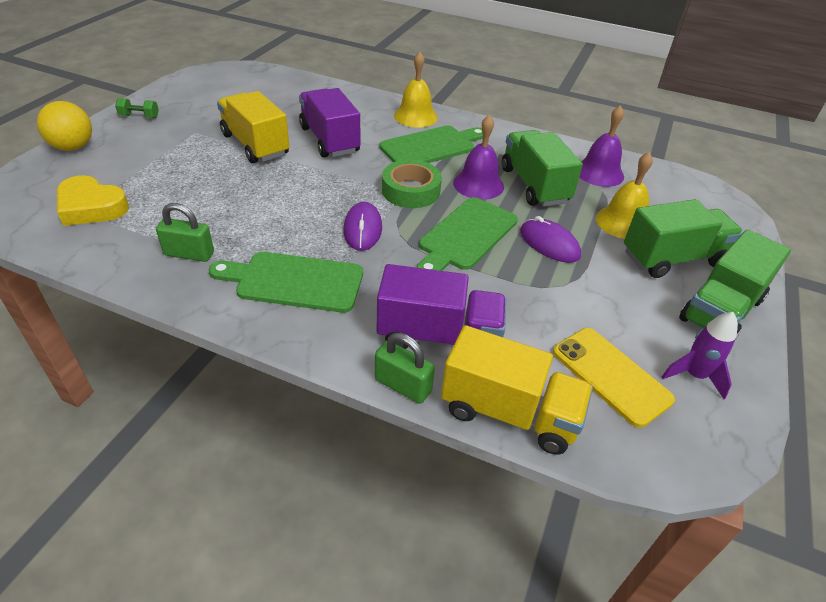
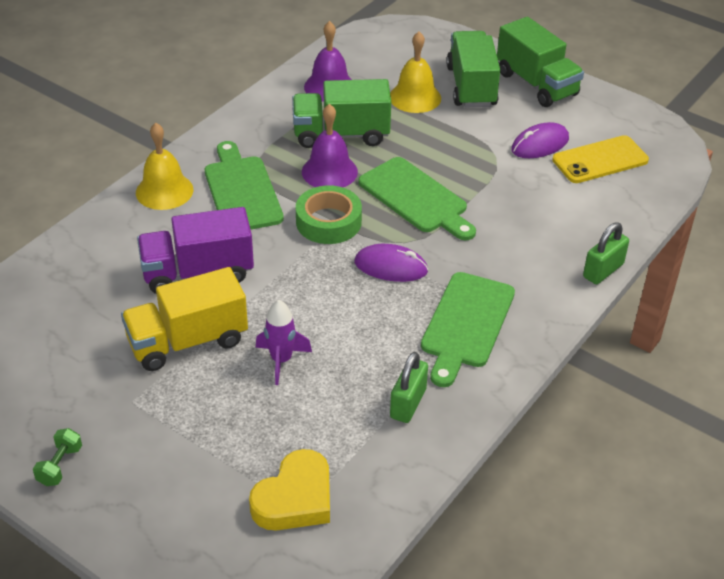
camera: 75 degrees left, 0 degrees up
yellow ball [37,101,92,151] -> none
purple truck [377,264,506,349] -> none
yellow truck [441,325,593,455] -> none
purple mouse [520,216,581,263] -> purple mouse moved to [511,122,569,158]
purple rocket [662,312,738,399] -> purple rocket moved to [255,300,312,385]

